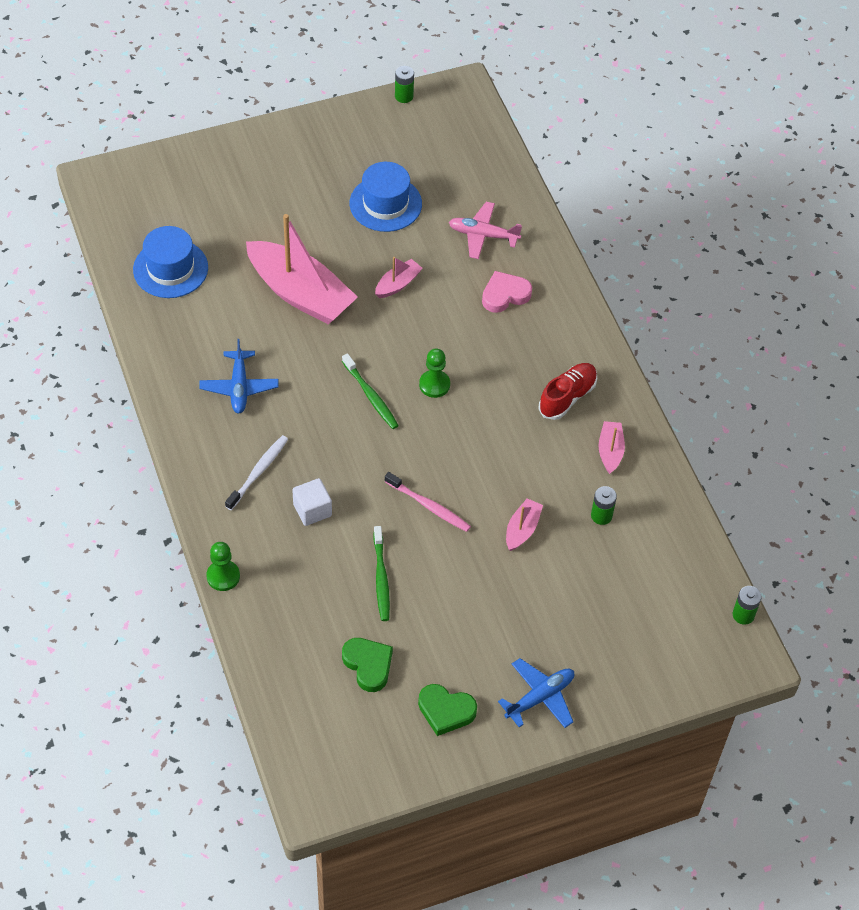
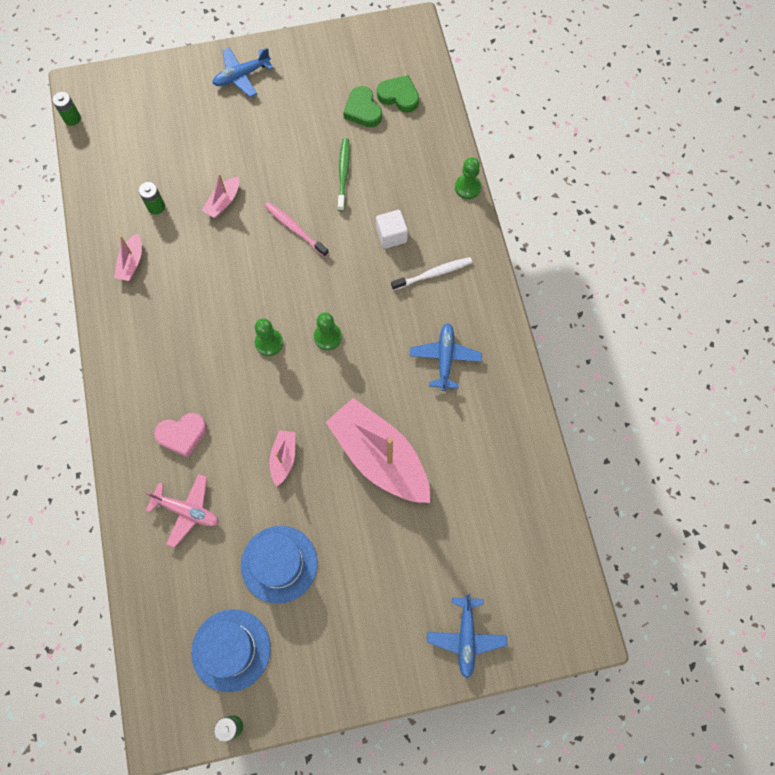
camera: 170 degrees left, 15 degrees up
blue hat [133,226,208,298] -> blue hat moved to [191,609,271,692]
white toothbrush [225,435,288,510] -> white toothbrush turned 150 degrees counterclockwise [391,257,472,290]
green toothbrush [342,353,399,429] -> green pawn [314,312,342,350]
pink boat [375,257,423,298] -> pink boat turned 135 degrees clockwise [269,430,295,487]
green heart [418,684,477,736] -> green heart moved to [377,75,419,113]
red shoe [538,363,597,420] -> none
none -> blue plane [427,594,507,678]

